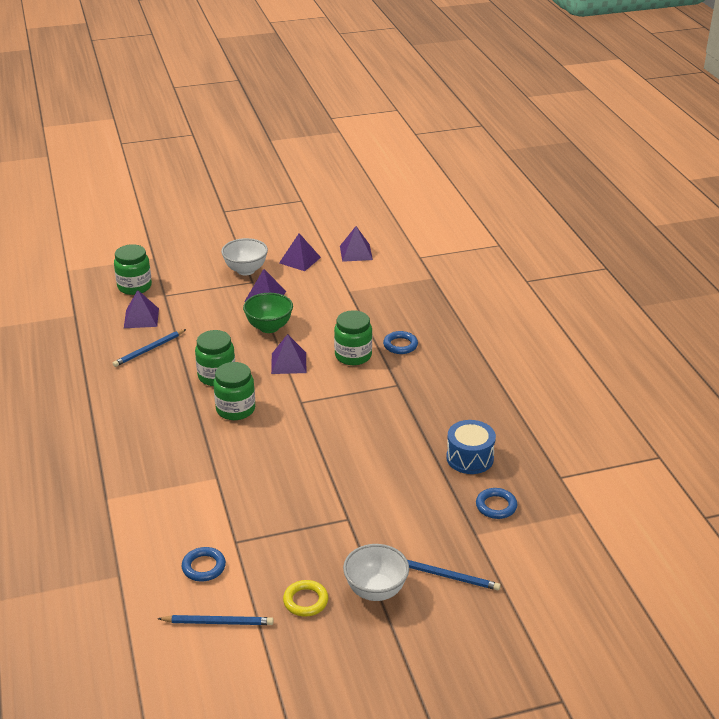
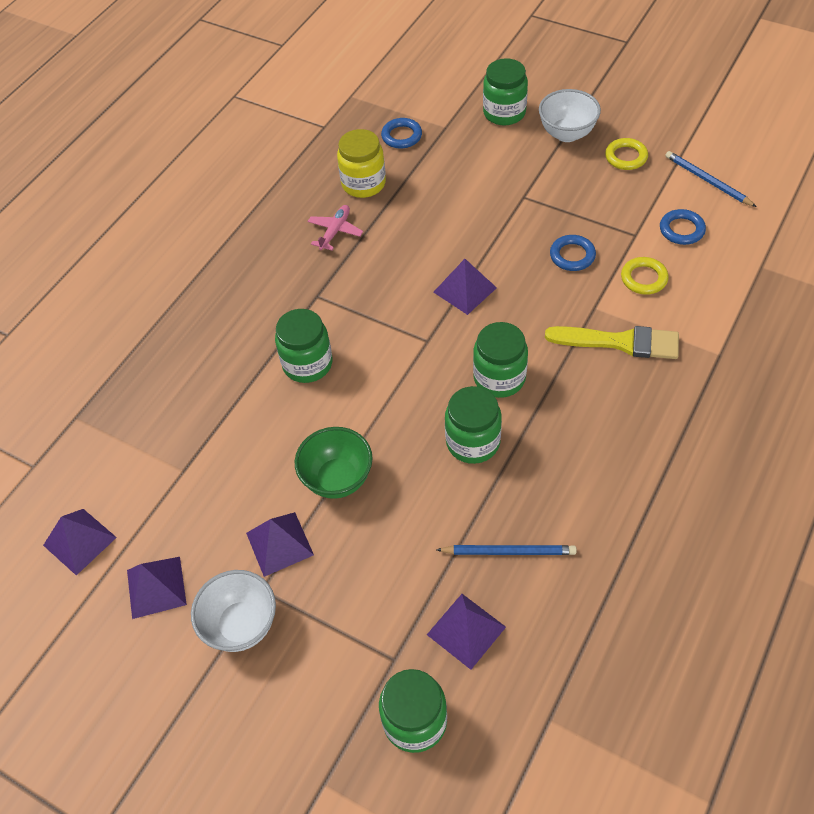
camera: 130 degrees left, 20 degrees up
purple pyramid [271,334,307,374] -> purple pyramid moved to [433,259,497,315]
blue ring [383,331,418,354] -> blue ring moved to [550,235,596,271]
blue pencil [407,560,501,590] -> green jar [483,58,528,125]
blue drum [446,420,496,474] -> yellow jar [337,129,386,198]
none -> pink plane [307,205,363,250]
none -> yellow brush [545,326,679,359]
none -> yellow ring [621,257,669,295]

